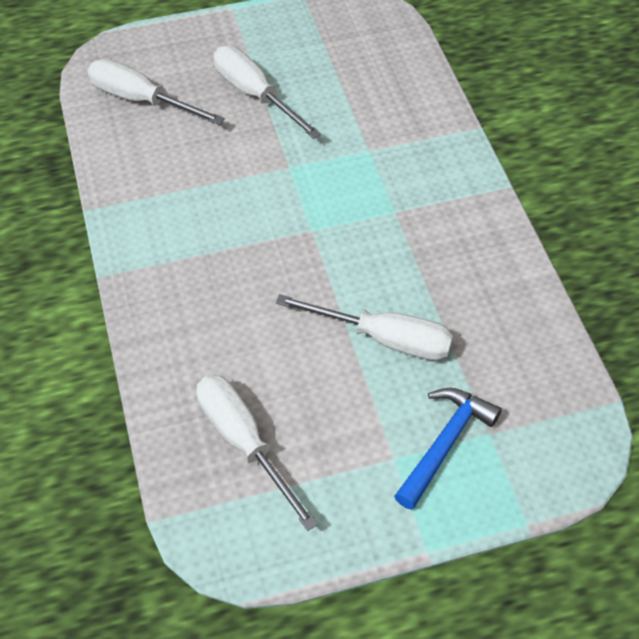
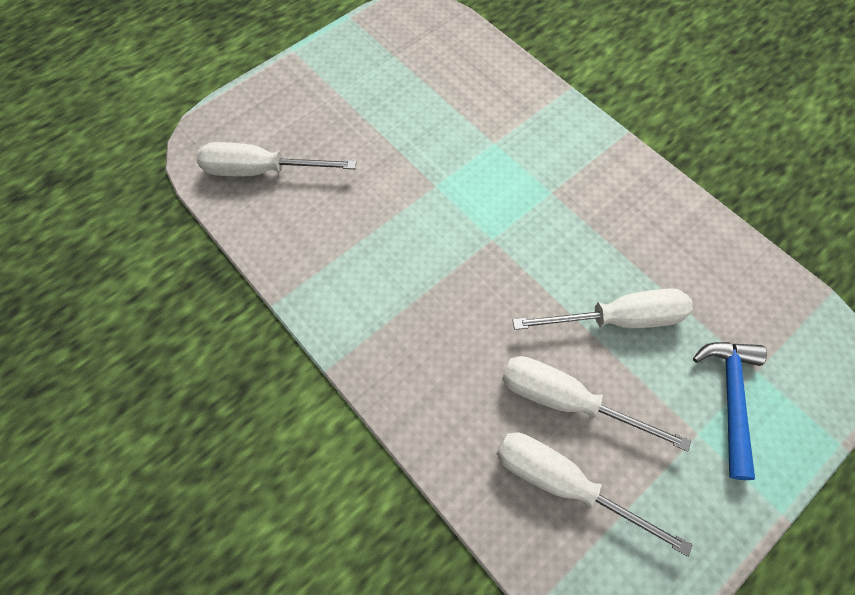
camera: 25 degrees left, 10 degrees up
white screwdriver [214,46,321,139] -> white screwdriver moved to [502,356,691,452]

